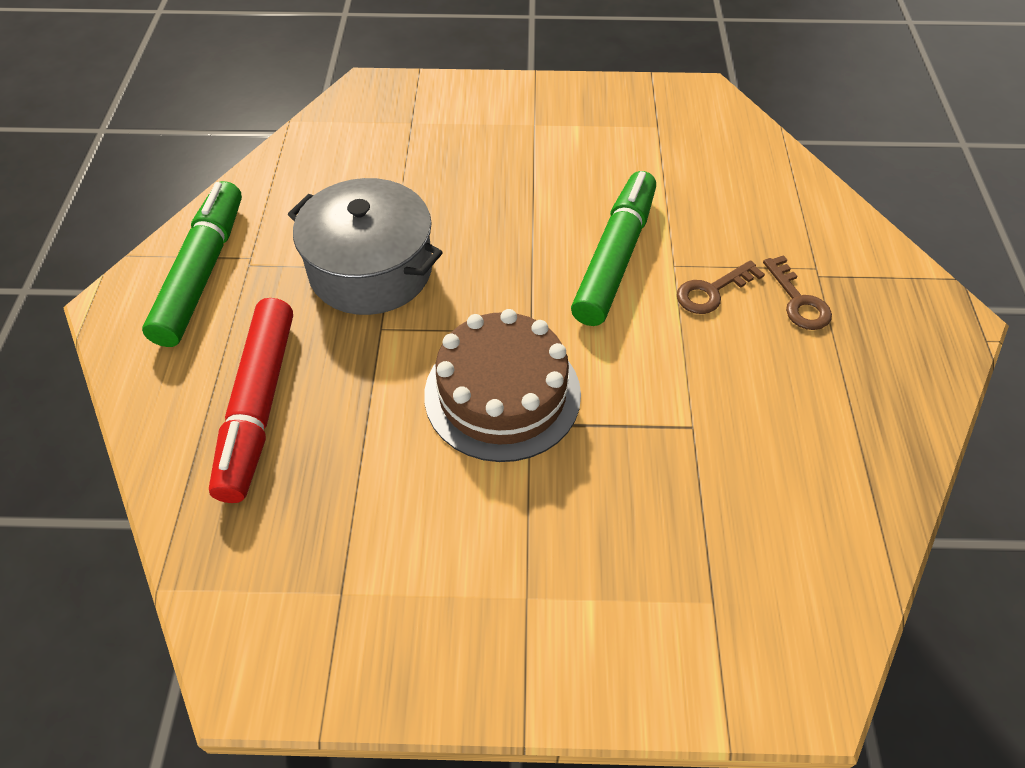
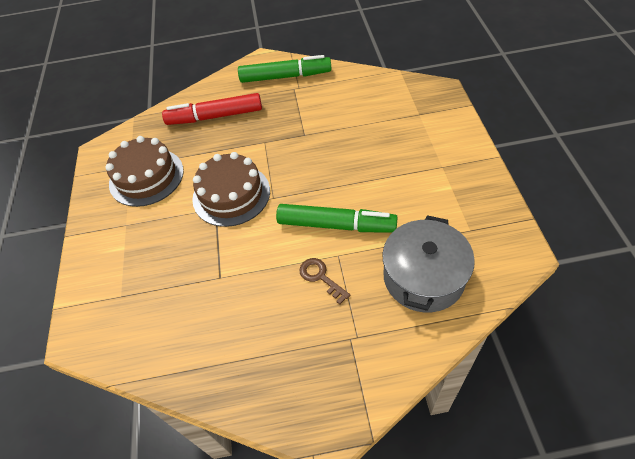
camera: 85 degrees right, 0 degrees up
grey pot [288,178,443,315] -> grey pot moved to [382,215,475,312]
brown key [763,255,832,330] -> none
none -> brown cake [105,136,184,207]

